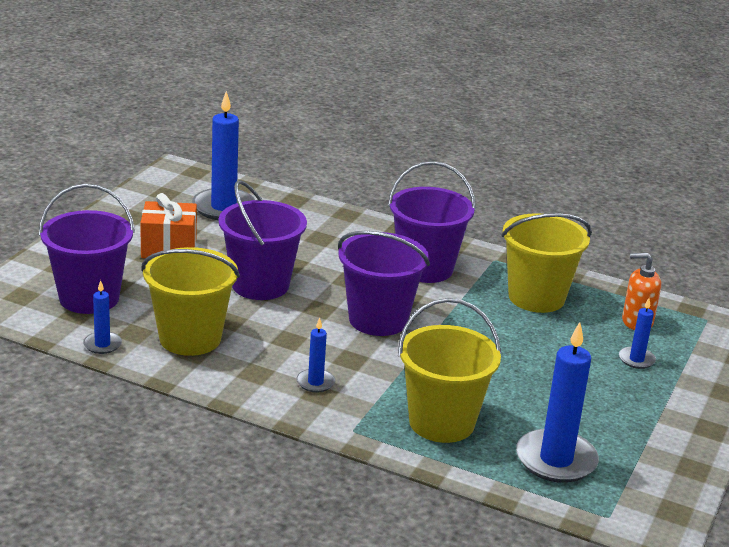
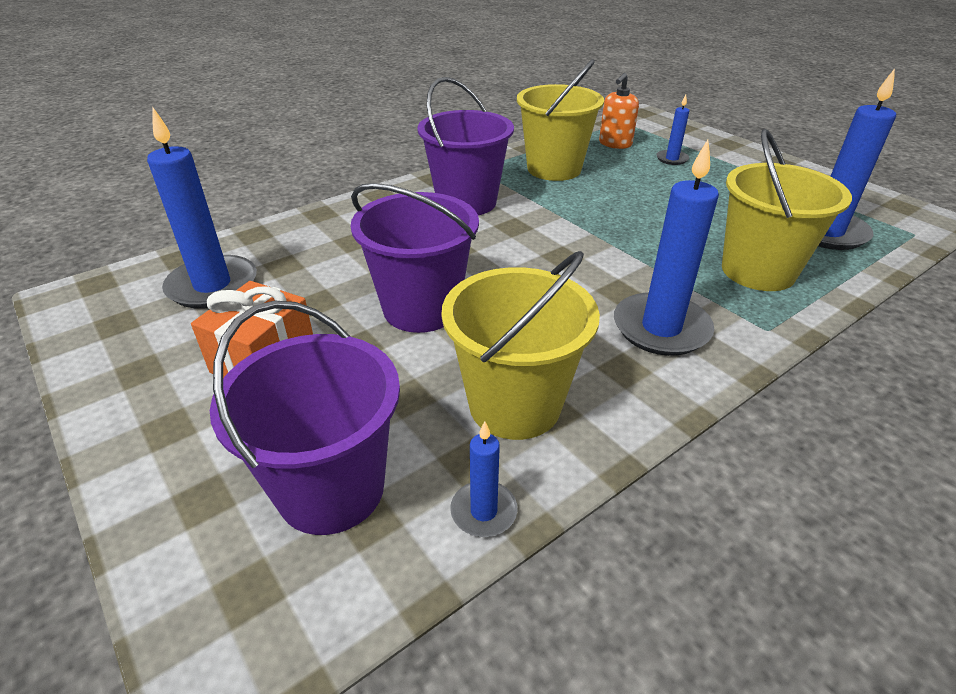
camera: 60 degrees left, 10 degrees up
blue candle [296,318,335,392] -> blue candle [614,140,719,356], size x1.99
purple bucket [338,231,430,336] -> none

